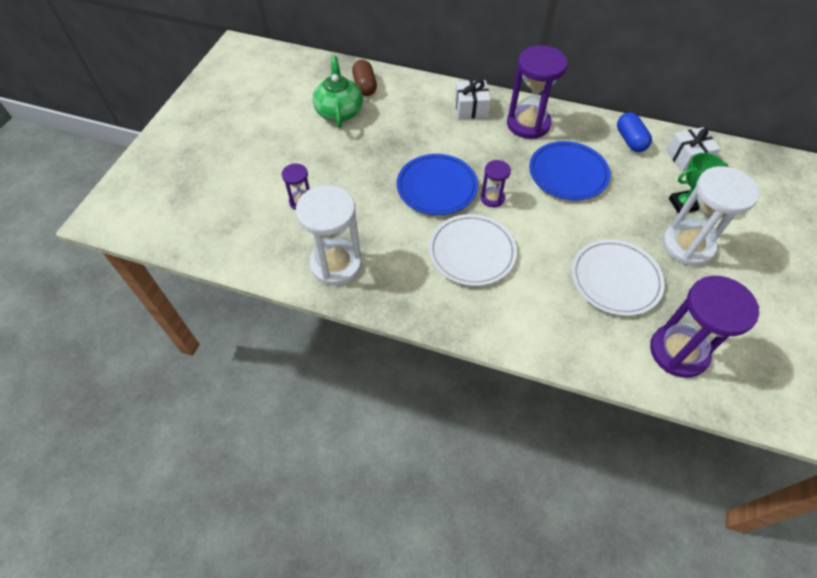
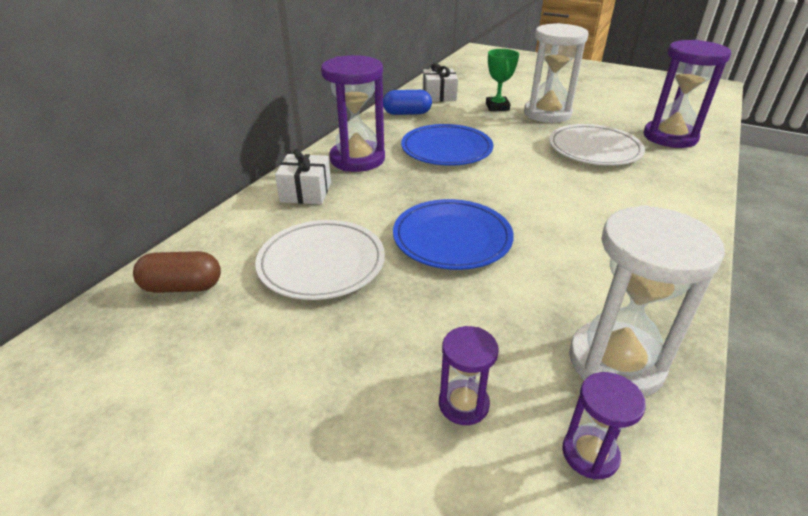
camera: 80 degrees left, 20 degrees down
green teapot [313,56,363,128] -> none
white plate [429,214,517,286] -> white plate moved to [255,220,385,300]
purple hourglass [480,160,511,207] -> purple hourglass moved to [562,372,646,480]

